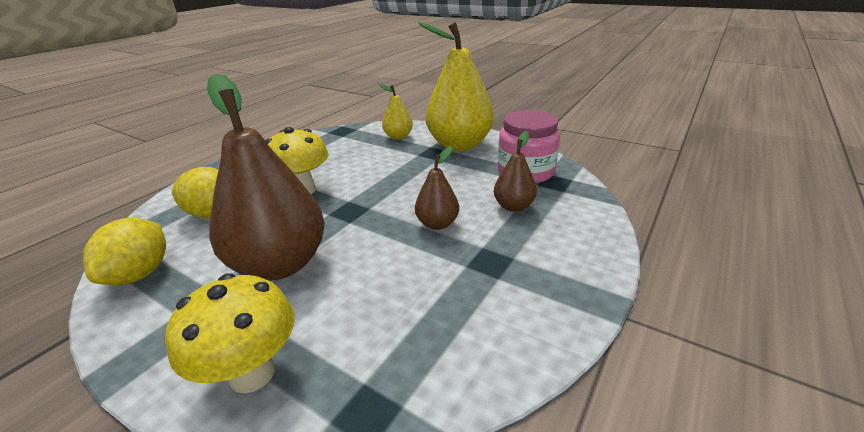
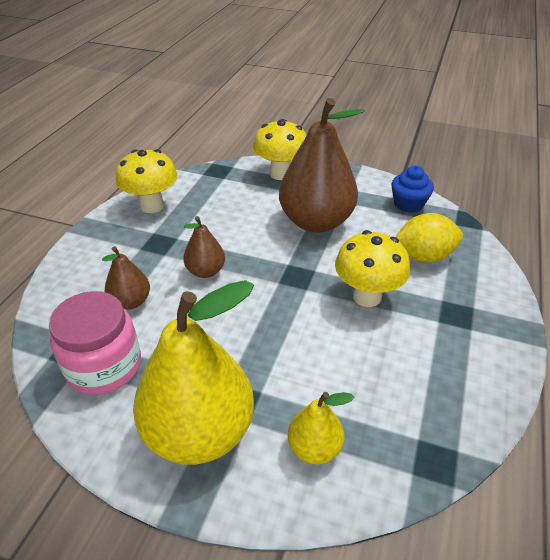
camera: 165 degrees right, 10 degrees up
yellow lemon [83,218,166,285] -> blue cupcake [392,166,434,213]
none -> yellow mushroom [116,149,177,213]

